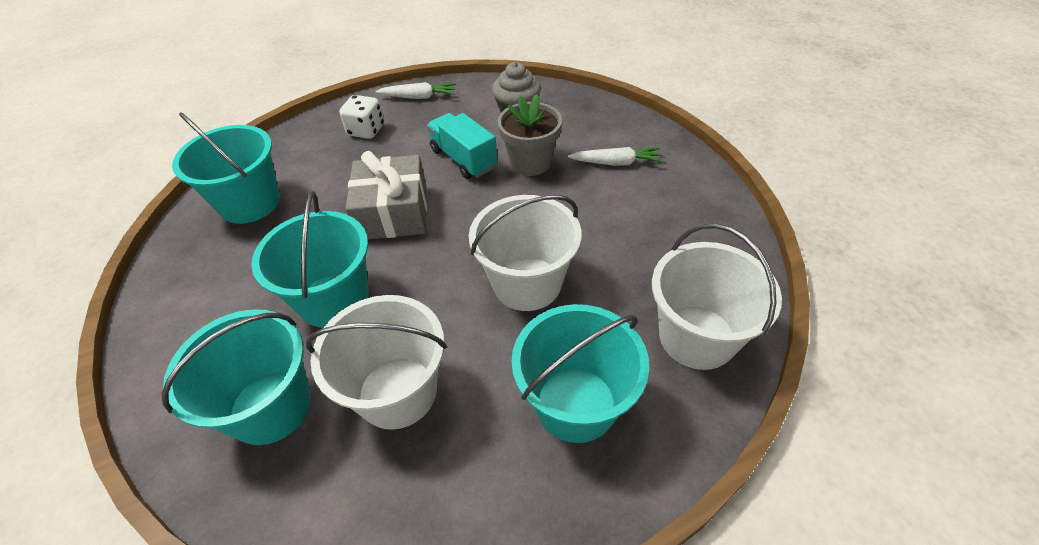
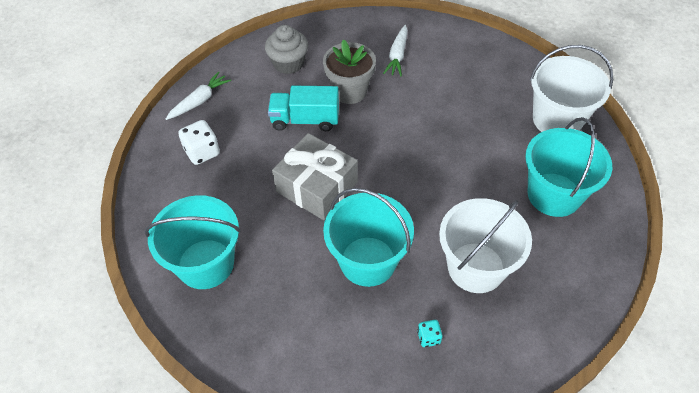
camera: 50 degrees left, 5 degrees up
turquoise bucket [162,309,311,445] -> turquoise dice [417,320,442,347]
white bucket [469,195,582,311] -> none
white carrot [568,147,663,166] -> white carrot turned 150 degrees clockwise [383,25,408,76]

